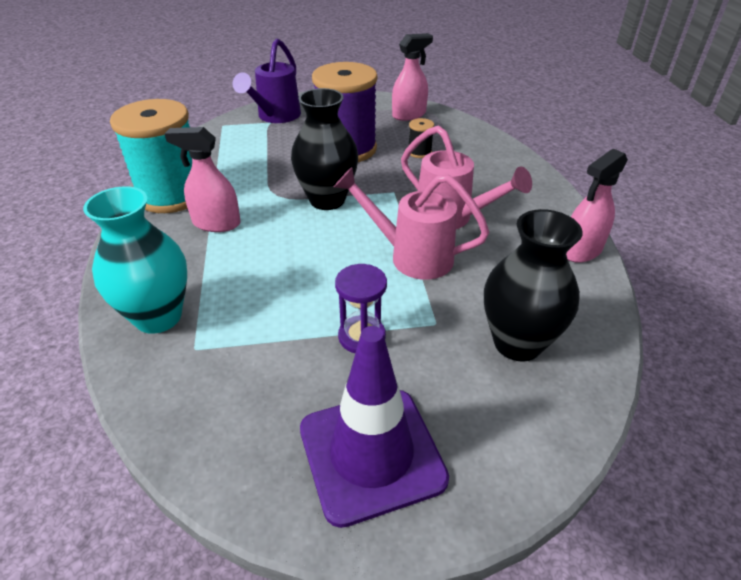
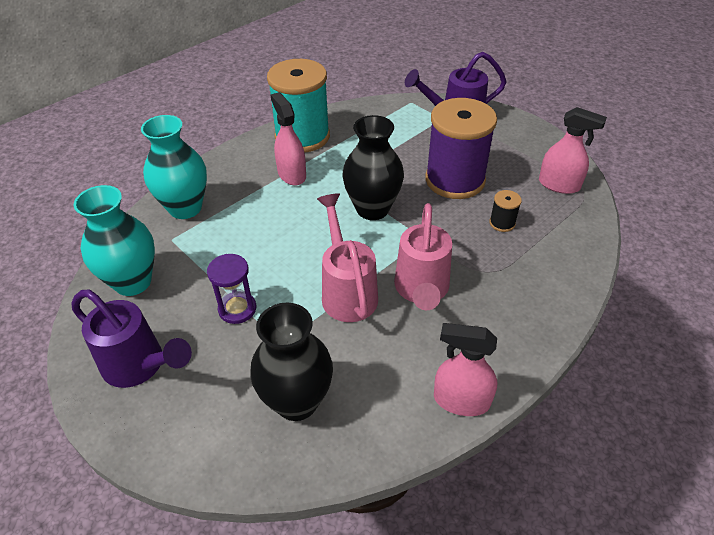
camera: 55 degrees right, 5 degrees up
purple traffic cone [300,326,449,528] -> purple watering can [71,289,192,388]
none -> turquoise vase [73,185,155,296]

